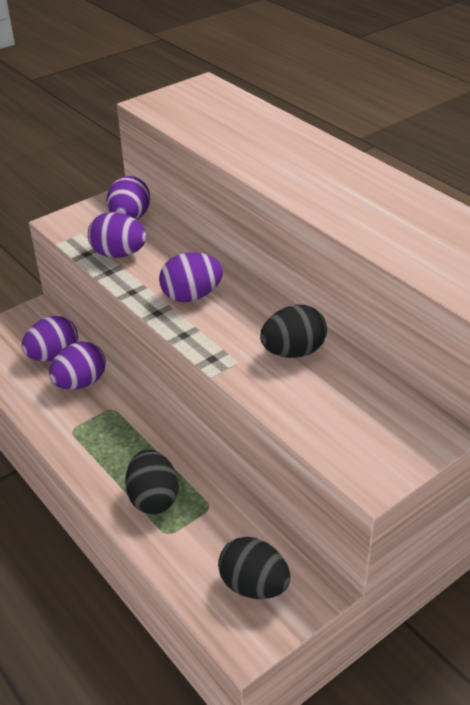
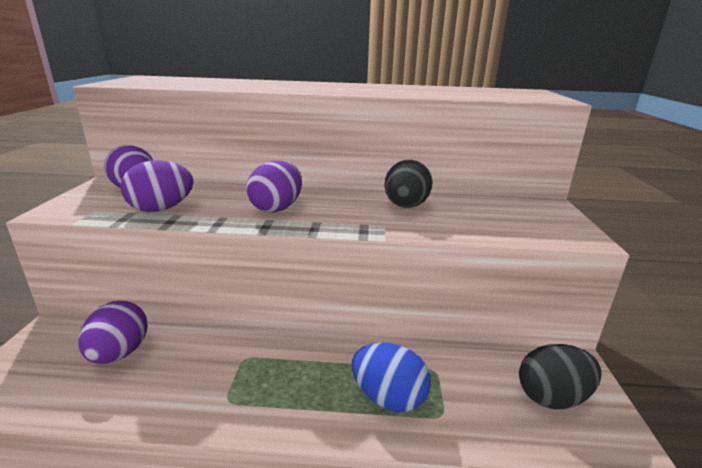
camera: 50 degrees left, 15 degrees down
purple egg [49,341,106,390] -> none
black egg [125,449,178,514] -> blue egg [352,343,431,412]

